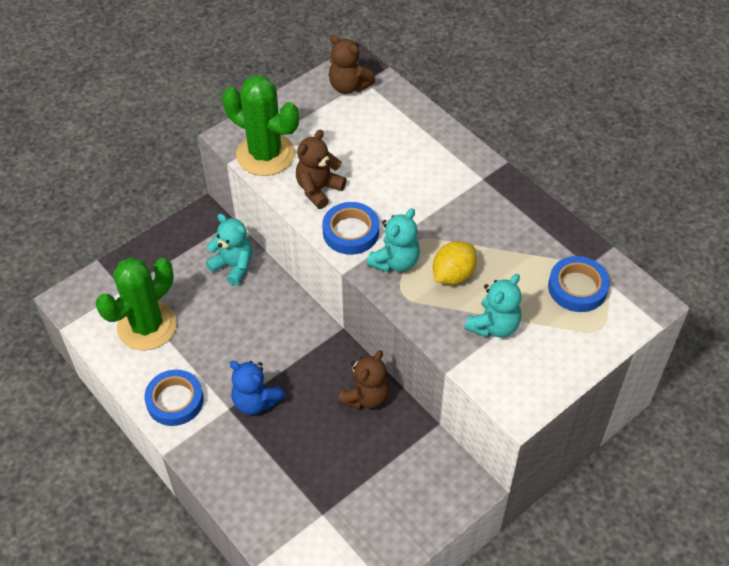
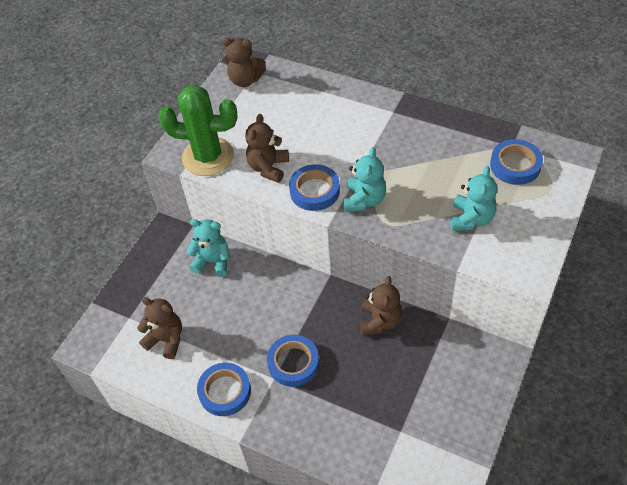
camera: 20 degrees left, 0 degrees up
green cactus [96,257,177,351] -> brown teddy bear [137,297,182,359]
blue teddy bear [230,361,285,415] -> blue tape [267,335,319,387]
yellow lemon [433,241,477,285] -> none

